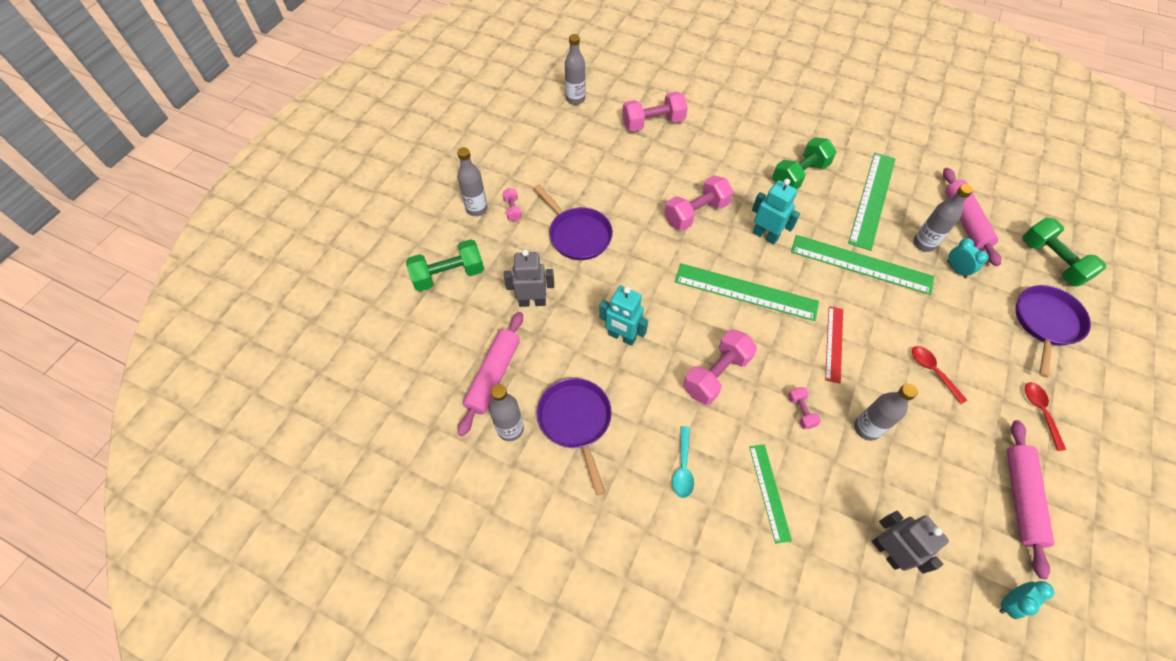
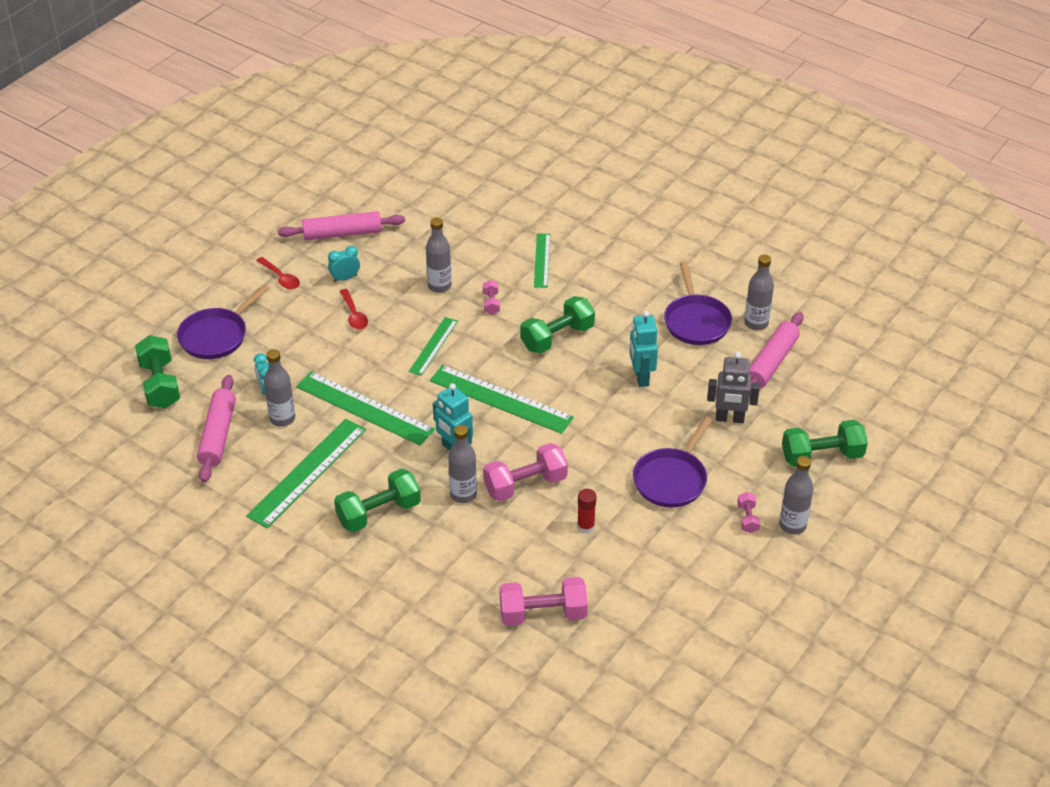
camera: 170 degrees left, 15 degrees down
purple pan [534,184,613,260] -> purple pan turned 120 degrees counterclockwise [633,417,712,508]
grey bottle [565,34,585,105] -> grey bottle moved to [448,425,477,503]
turquoise robot [599,286,648,346] -> turquoise robot turned 135 degrees counterclockwise [629,311,658,387]
turquoise spoon [672,426,694,498] -> none
pink dumbbell [683,329,757,405] -> green dumbbell [520,296,595,354]
red ruler [825,306,843,383] -> green ruler [409,317,458,376]
grey robot [872,511,949,574] -> none
turquoise clock [999,581,1054,619] -> turquoise clock moved to [328,246,360,282]
pink rolling pin [1007,420,1054,579] -> pink rolling pin turned 60 degrees clockwise [278,211,405,240]
red spoon [1025,382,1066,451] -> red spoon turned 45 degrees counterclockwise [256,257,300,289]
none -> red glue stick [577,489,596,534]

